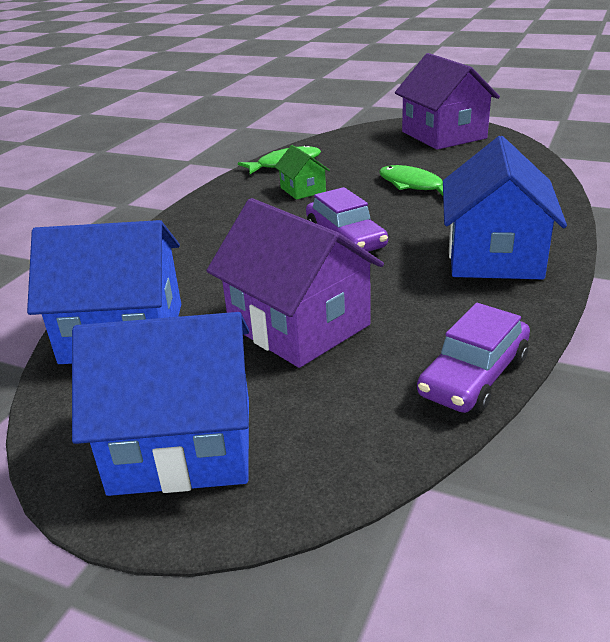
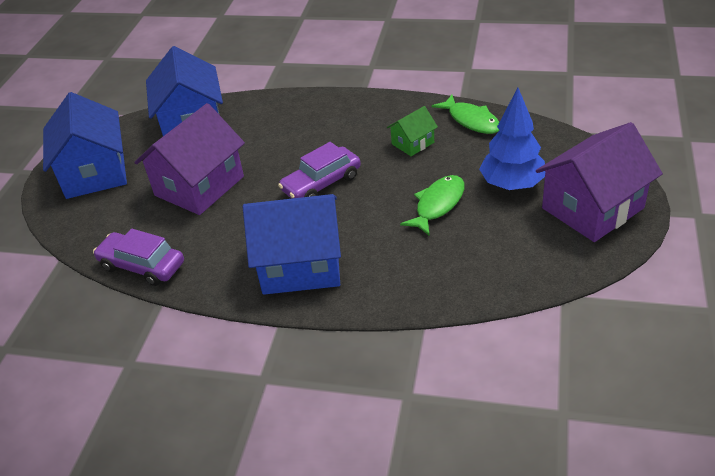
camera: 80 degrees right, 10 degrees up
none -> blue tree [479,88,545,190]

